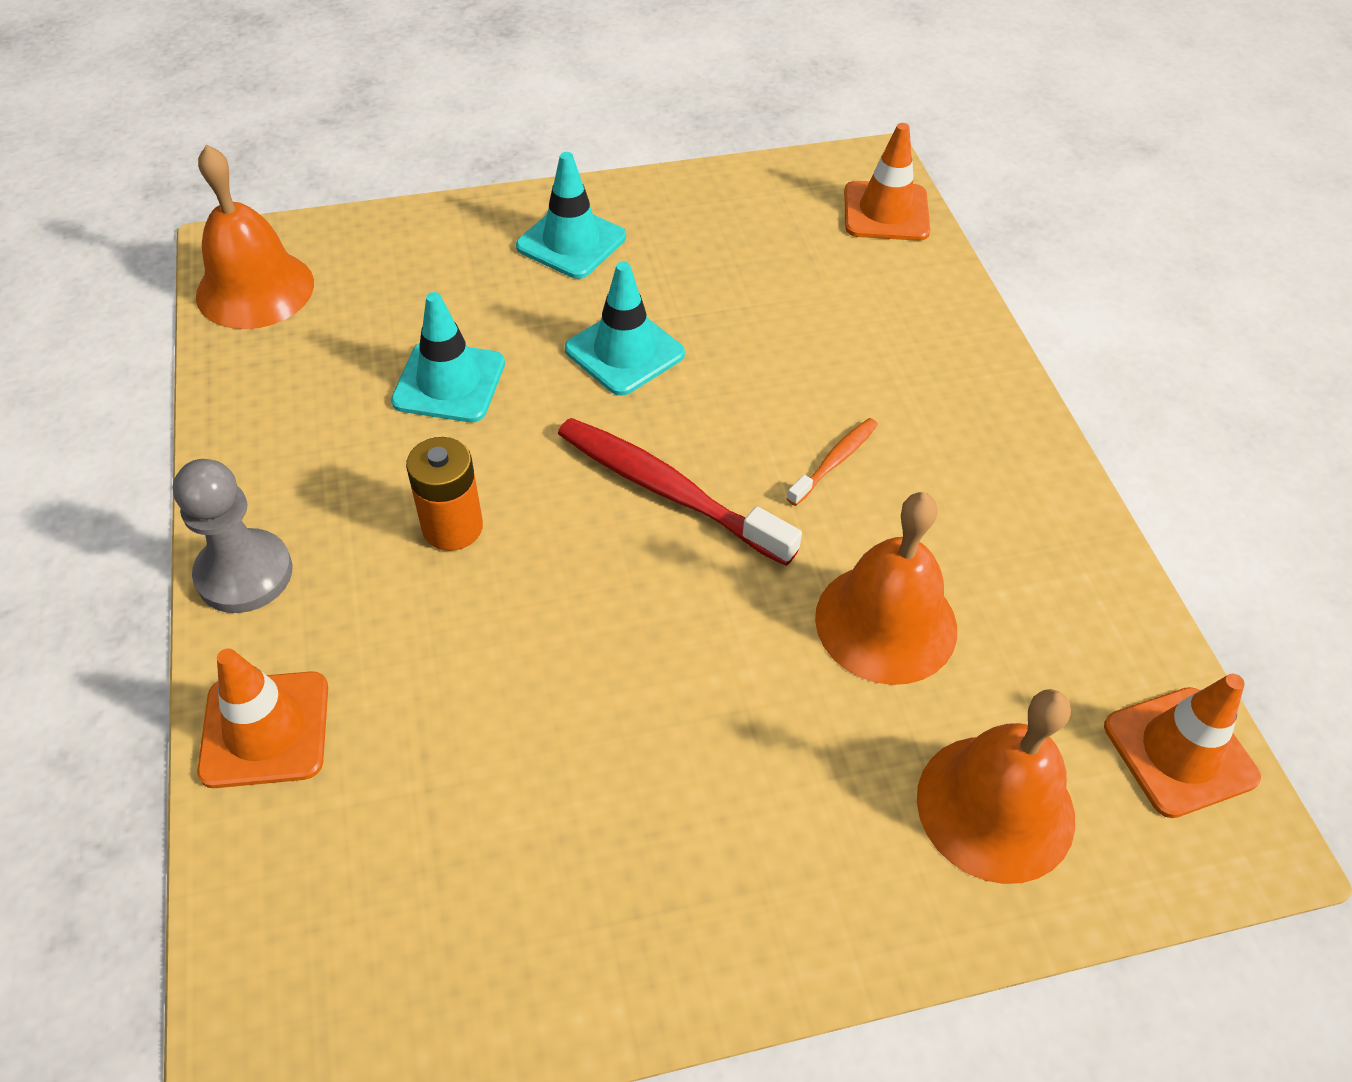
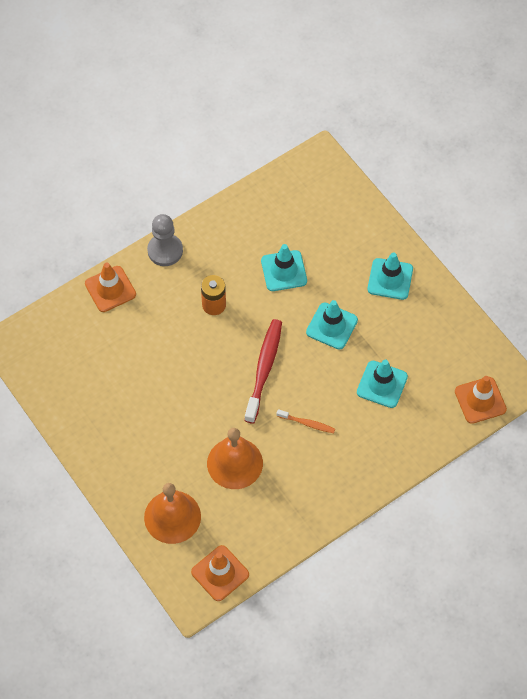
camera: 70 degrees right, 10 degrees up
orange bell [196,145,314,329] -> none
none -> turquoise traffic cone [357,360,408,408]

